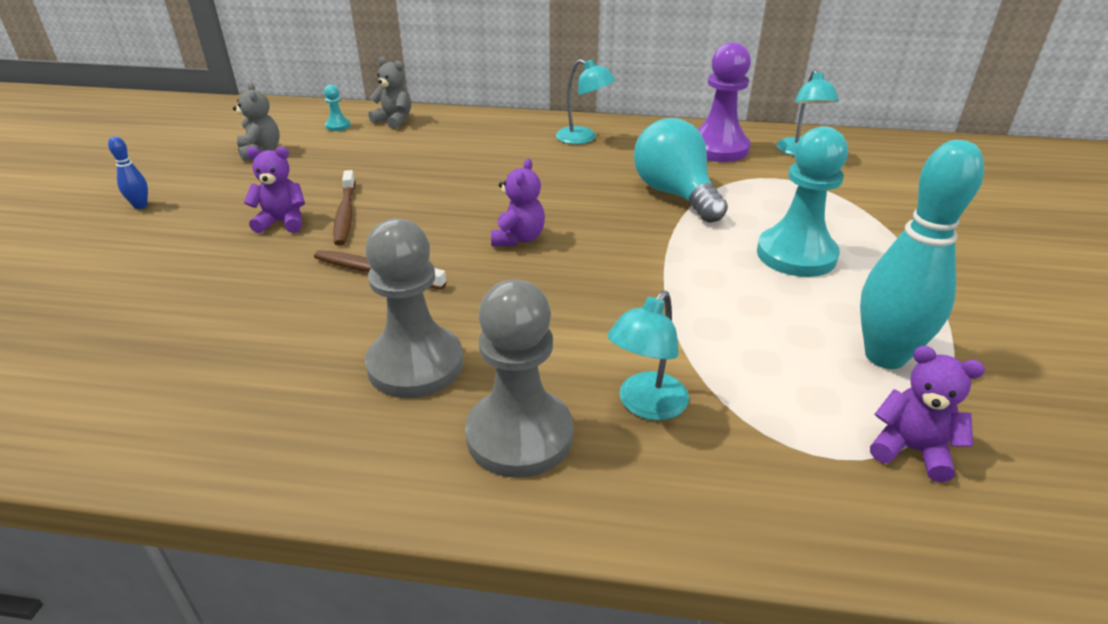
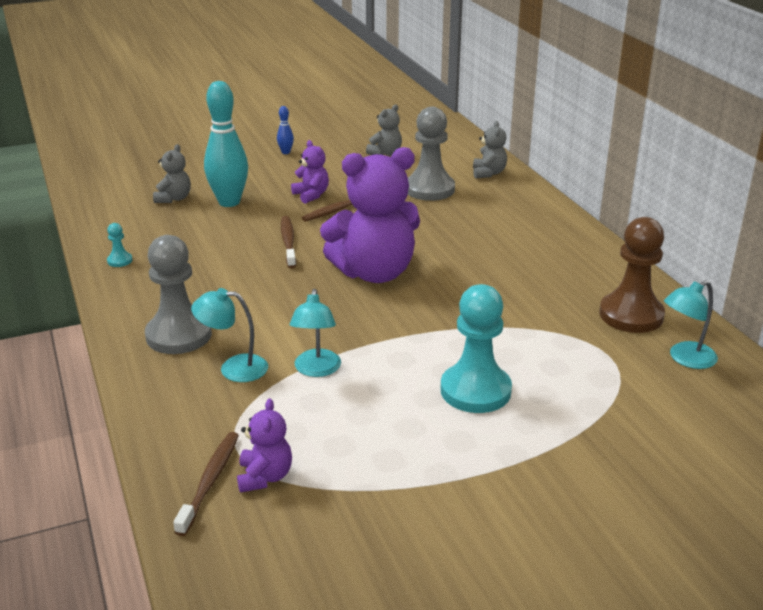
camera: 60 degrees right, 5 degrees down
turquoise pawn [324,85,350,131] -> turquoise pawn moved to [107,223,132,267]
grey pawn [365,218,463,398] -> grey pawn moved to [408,107,455,201]
purple teddy bear [491,158,545,246] -> purple teddy bear [320,147,420,283], size x2.18
turquoise lamp [556,59,616,144] -> turquoise lamp moved to [290,289,341,377]
turquoise light bulb [634,118,728,223] -> none
purple pawn [698,42,751,162] -> brown pawn [599,217,665,333]
turquoise bowling pin [860,140,984,369] -> turquoise bowling pin moved to [204,81,248,207]
none -> grey teddy bear [153,144,191,203]
none -> brown toothbrush [173,432,239,536]

